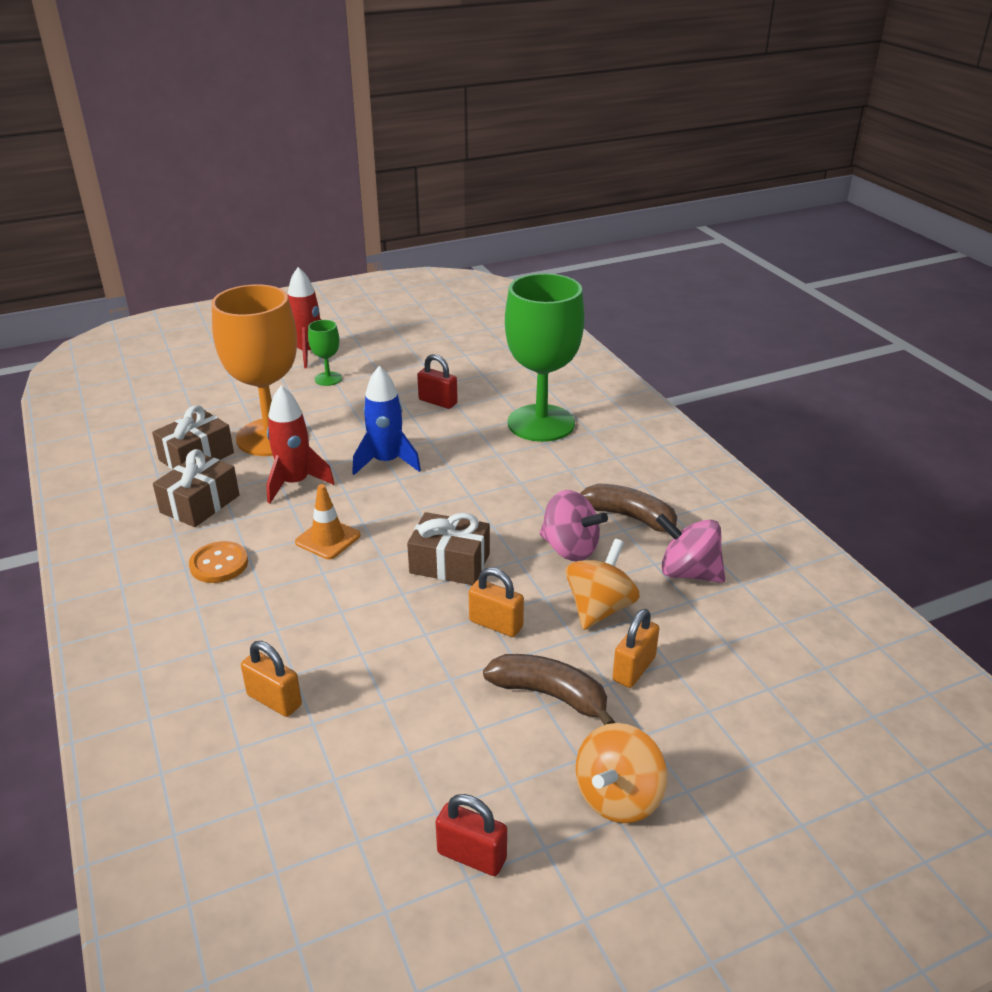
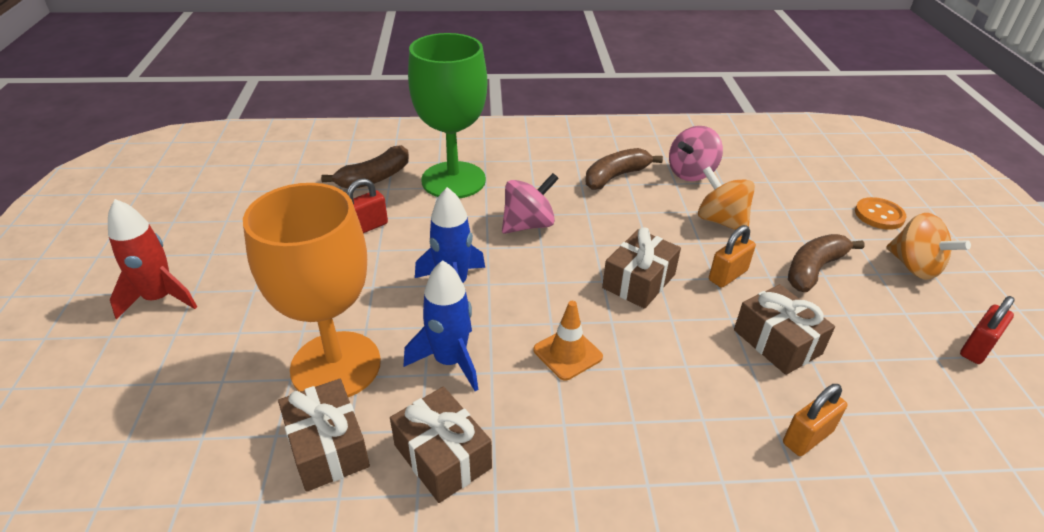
camera: 70 degrees left, 5 degrees up
orange button [189,541,248,583] -> orange button moved to [855,197,907,230]
red rocket [266,385,335,504] -> blue rocket [404,260,478,391]
green goblet [308,320,342,386] -> none
pink spinning top [539,490,608,561] -> pink spinning top moved to [502,173,559,234]
orange padlock [612,609,659,688] -> none
none -> brown banana [321,145,409,188]
none -> brown gift [734,284,835,375]

